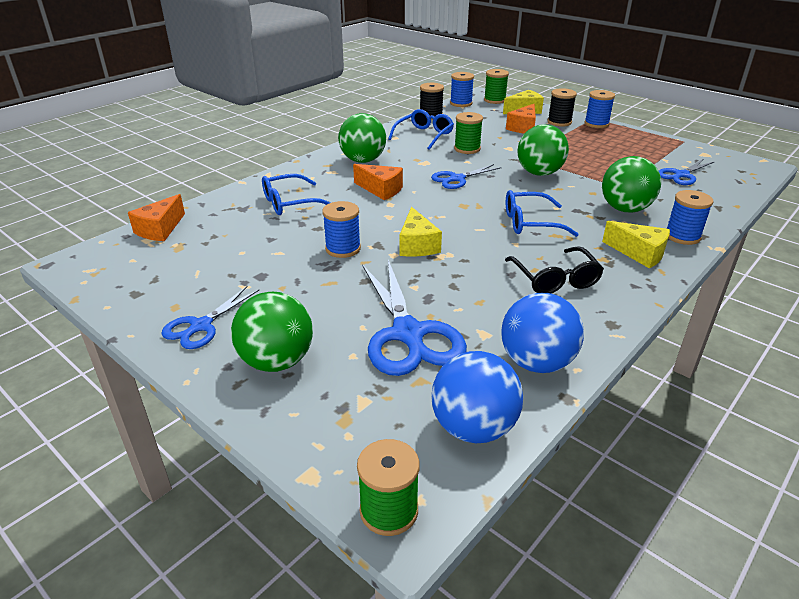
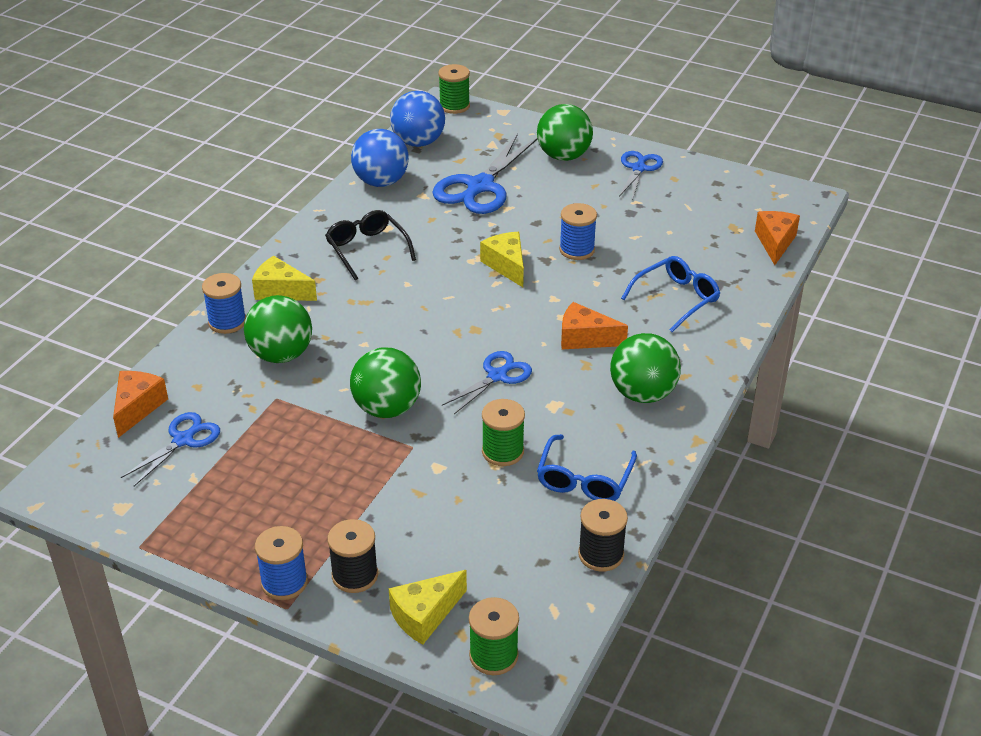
camera: 165 degrees right, 5 degrees up
blue scissors [362,260,467,376] -> blue scissors turned 120 degrees counterclockwise [432,134,538,214]
blue spool [450,72,474,107] -> none
orange cheese [506,104,536,134] -> orange cheese moved to [113,371,168,438]
blue glasses [506,190,579,237] -> none

